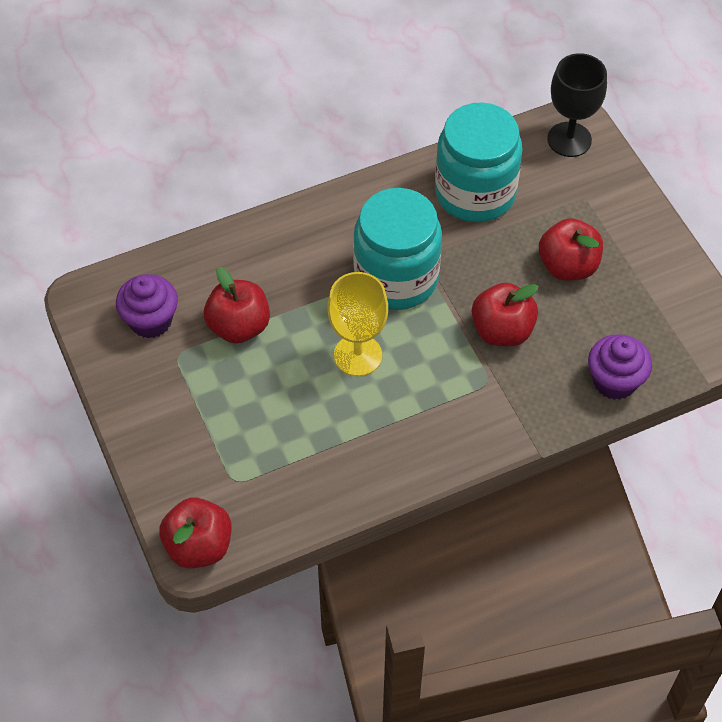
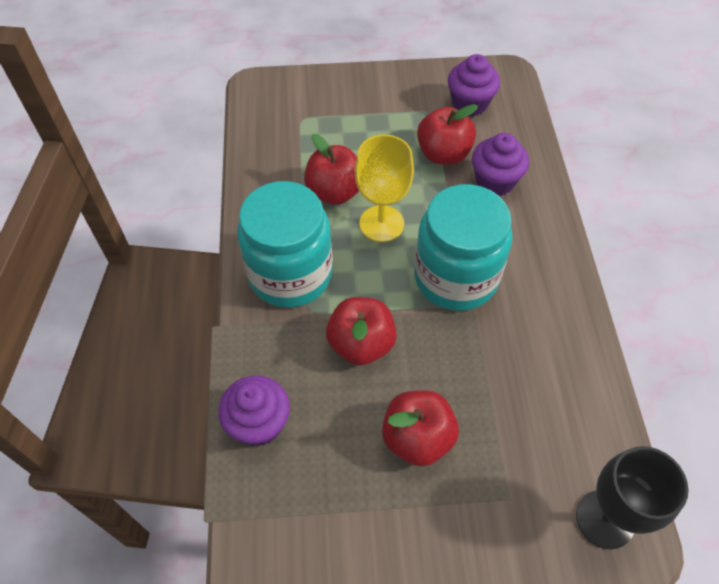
camera: 110 degrees right, 0 degrees up
red apple [159,497,232,568] -> red apple moved to [304,134,359,205]
turquoise jar [435,102,523,222] -> turquoise jar moved to [237,181,333,308]
none -> purple cupcake [472,133,529,196]

